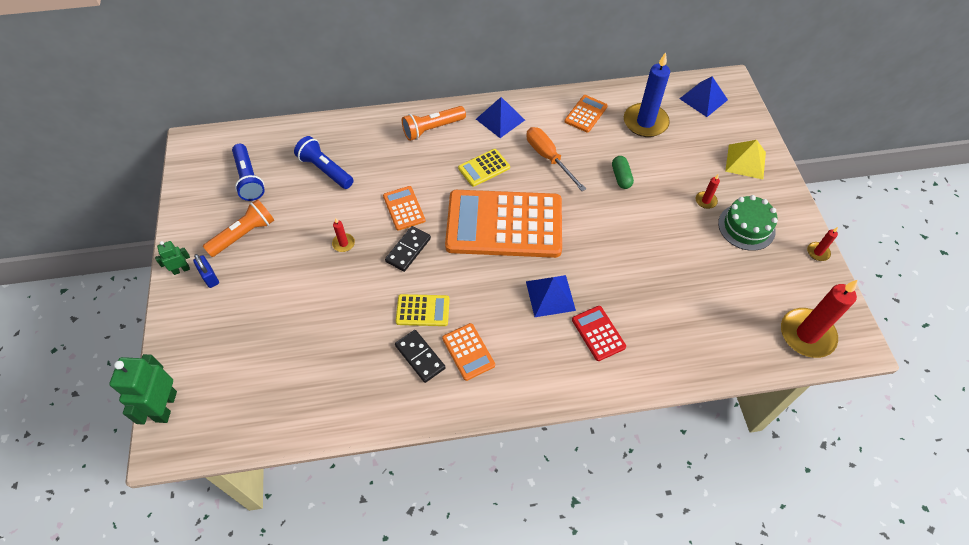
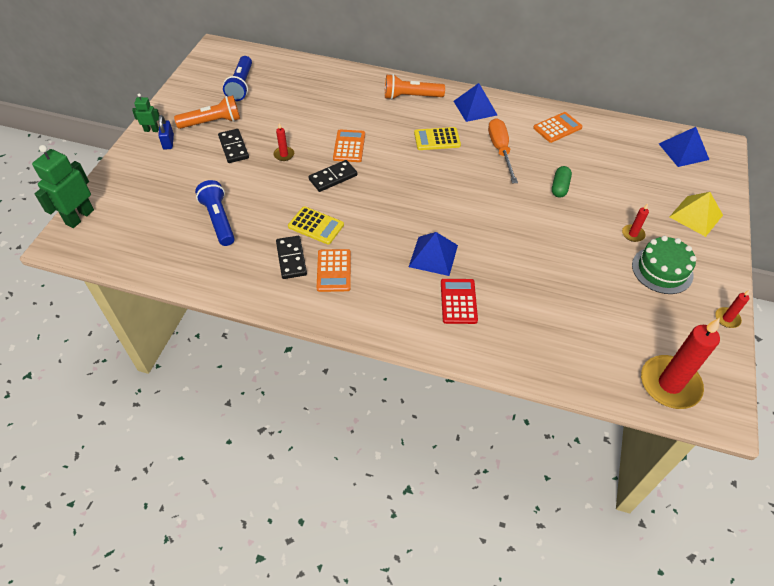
camera: 25 degrees right, 5 degrees down
blue flashlight [294,136,354,189] -> blue flashlight moved to [195,180,235,246]
orange calculator [445,190,562,258] -> none
blue candle [624,52,670,137] -> none
none -> black domino [218,129,249,163]

